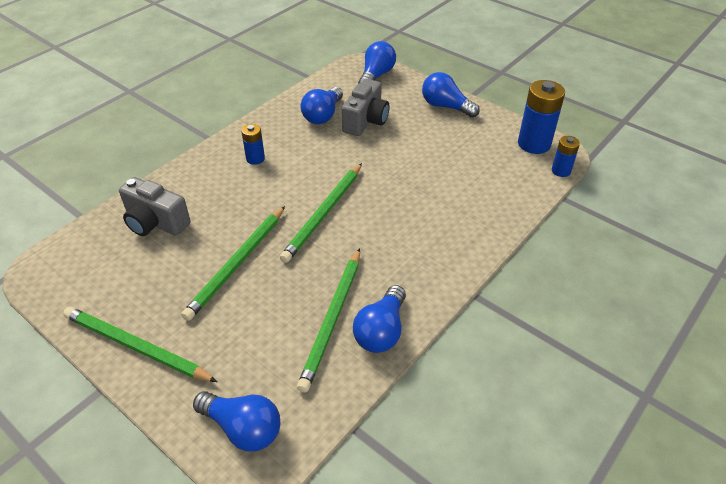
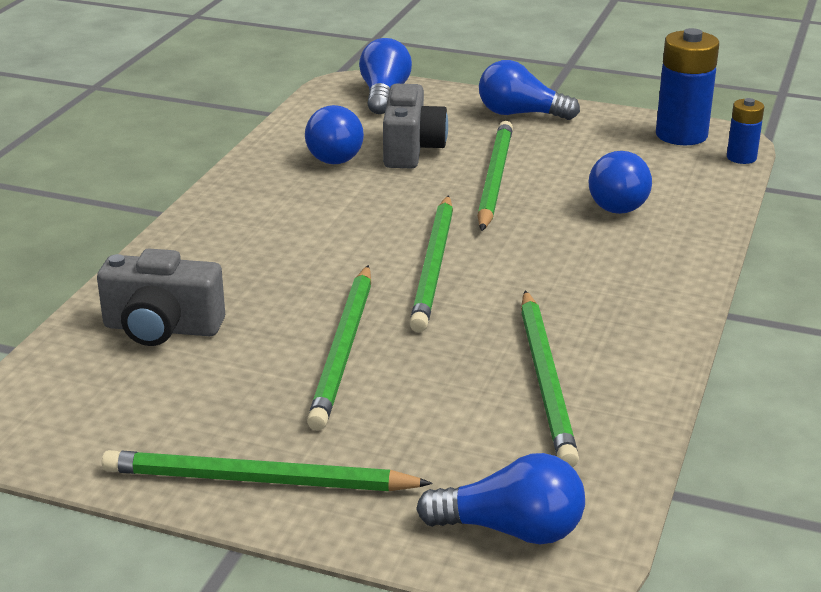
camera: 20 degrees left, 15 degrees down
blue battery [241,124,265,165] -> none
blue light bulb [353,285,406,353] -> blue light bulb moved to [588,151,652,214]
none -> green pencil [477,121,513,231]

